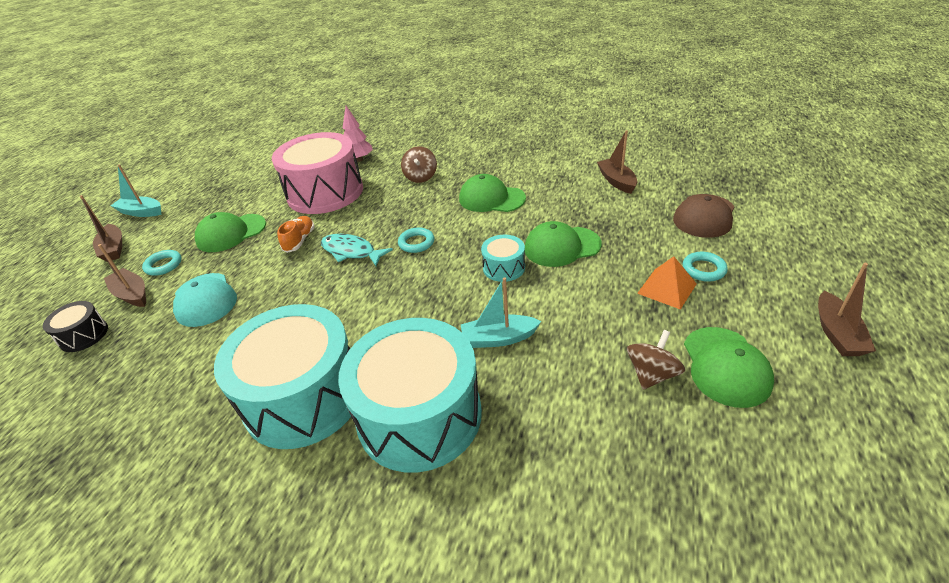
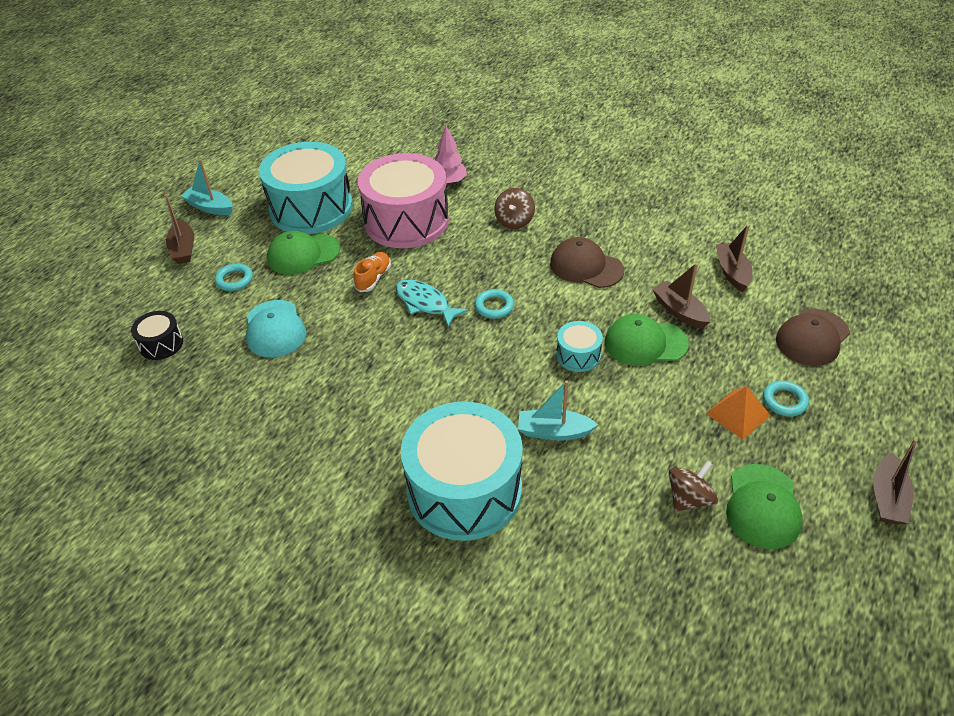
camera: 10 degrees right, 5 degrees up
brown boat [98,244,146,307] -> brown boat moved to [652,263,710,329]
turquoise drum [214,304,351,449] -> turquoise drum moved to [259,142,353,234]
green cap [459,174,526,212] -> brown cap [550,237,624,288]

